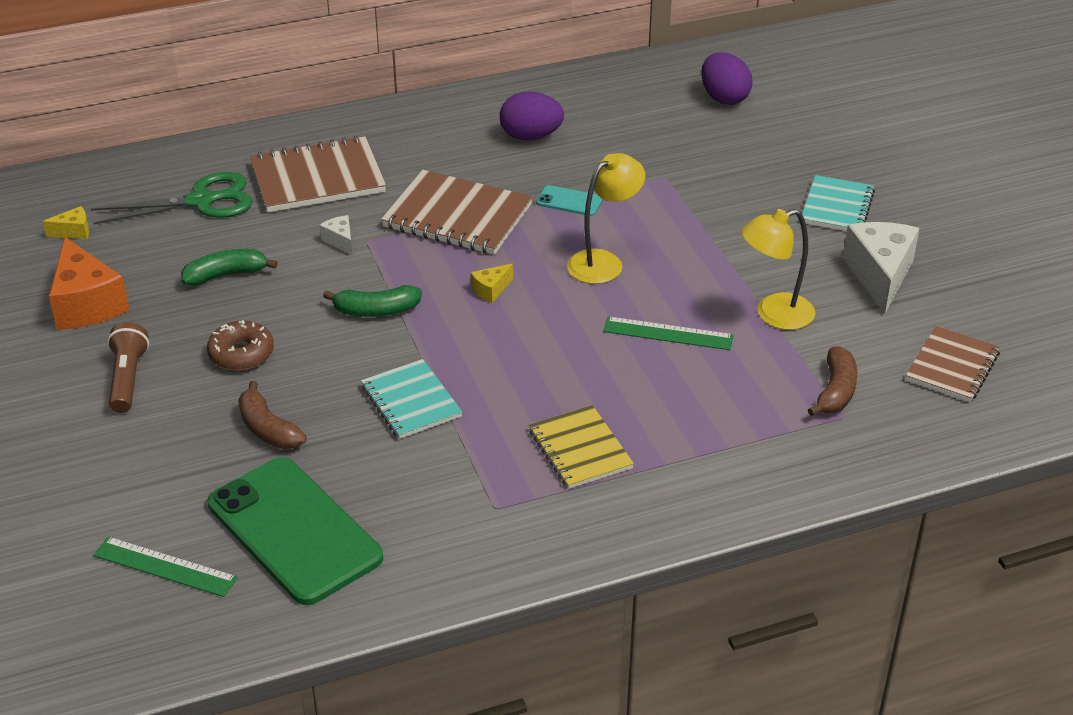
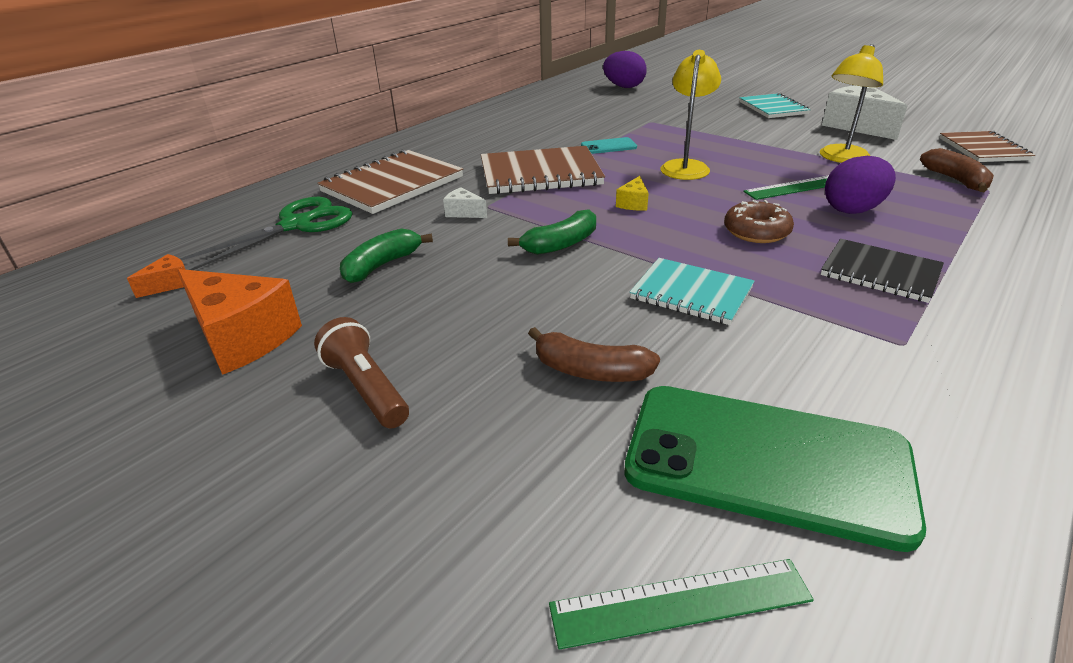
camera: 30 degrees left, 5 degrees down
yellow cheese [42,206,89,239] -> orange cheese [127,254,186,298]
brown donut [207,320,274,371] -> brown donut moved to [724,200,794,243]
purple egg [500,91,564,141] -> purple egg moved to [825,156,896,214]
yellow notebook [529,405,634,489] -> black notebook [821,239,944,303]

